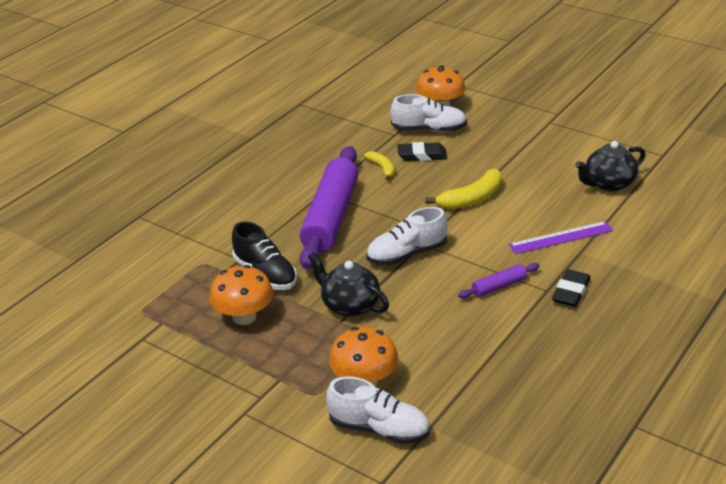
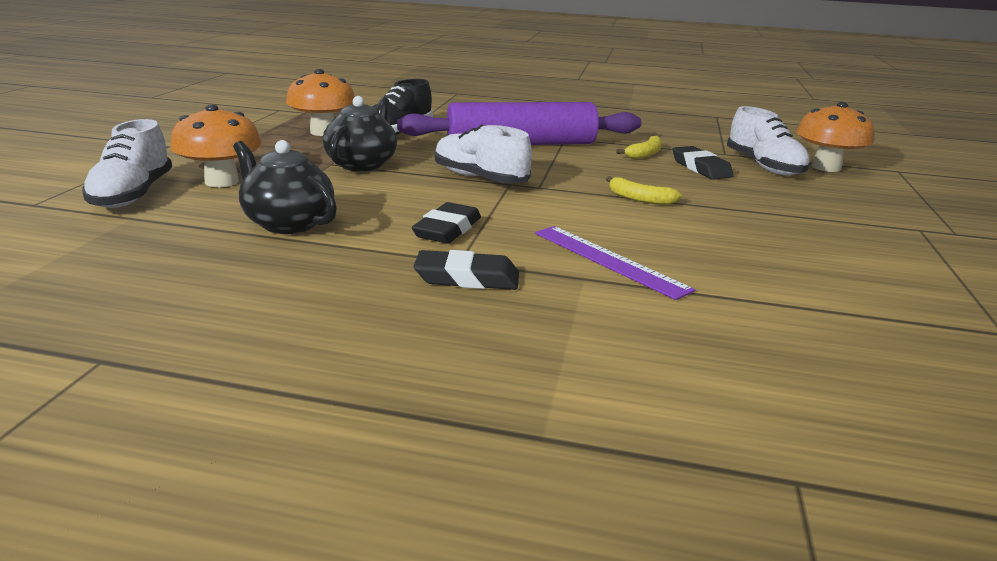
camera: 65 degrees right, 10 degrees down
yellow banana [425,169,502,210] -> yellow banana [606,176,682,205], size x0.60
purple rolling pin [458,263,540,298] -> black eraser [412,202,481,243]
black teapot [575,141,646,191] -> black teapot moved to [233,140,337,234]

